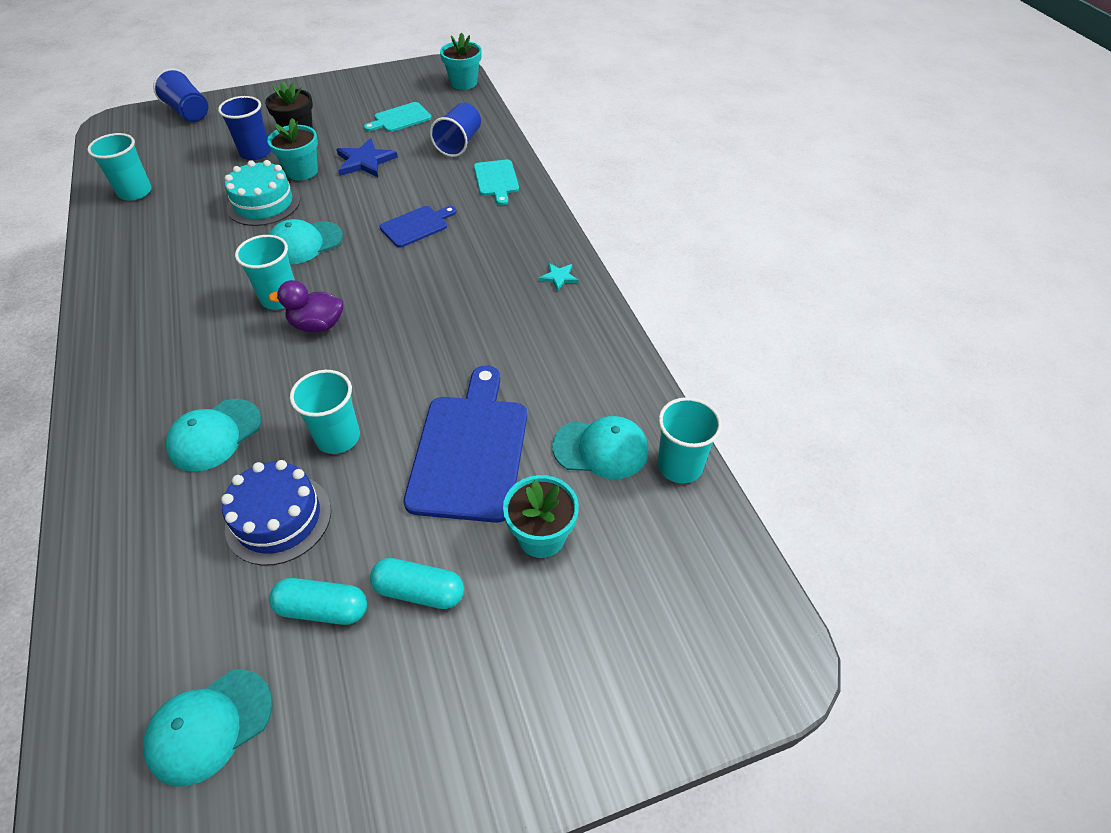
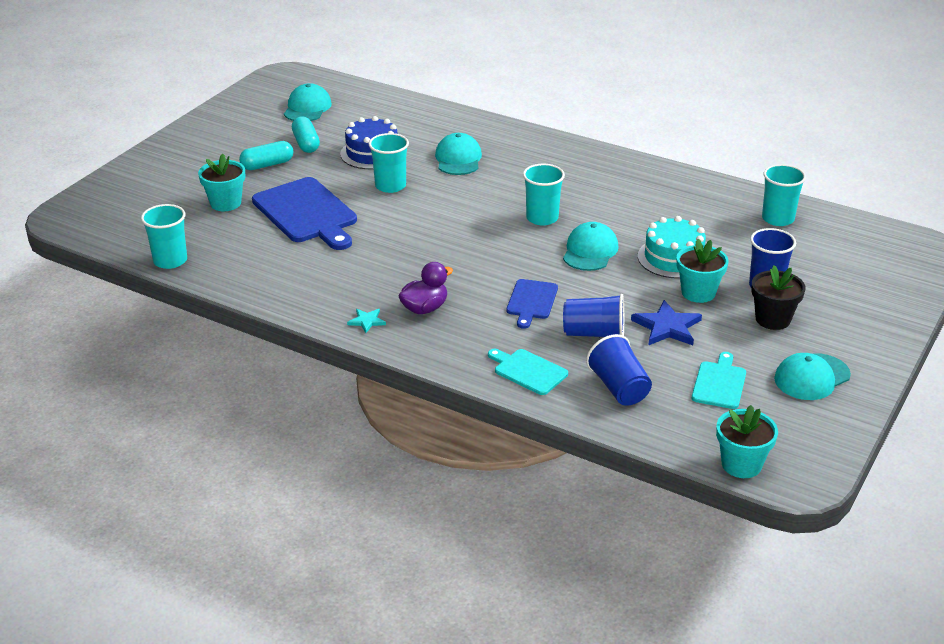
camera: 140 degrees right, 15 degrees down
blue cup [153,68,208,122] -> blue cup moved to [563,294,624,337]
purple duck [268,280,343,332] -> purple duck moved to [399,262,453,314]
turquoise capsule [269,578,367,625] -> turquoise capsule turned 75 degrees counterclockwise [292,117,320,153]
turquoise cap [552,416,649,479] -> turquoise cap moved to [774,353,851,400]

